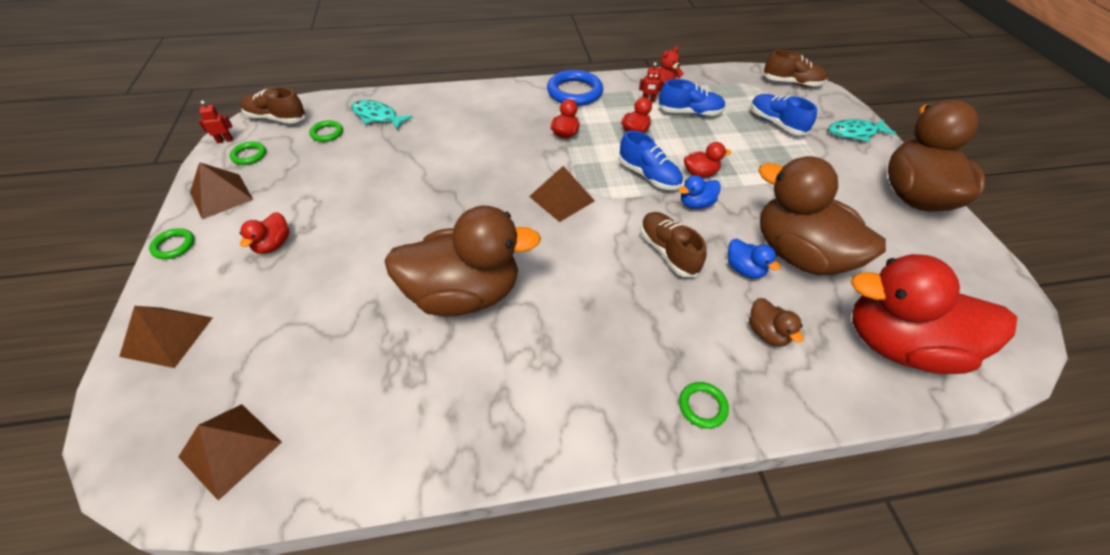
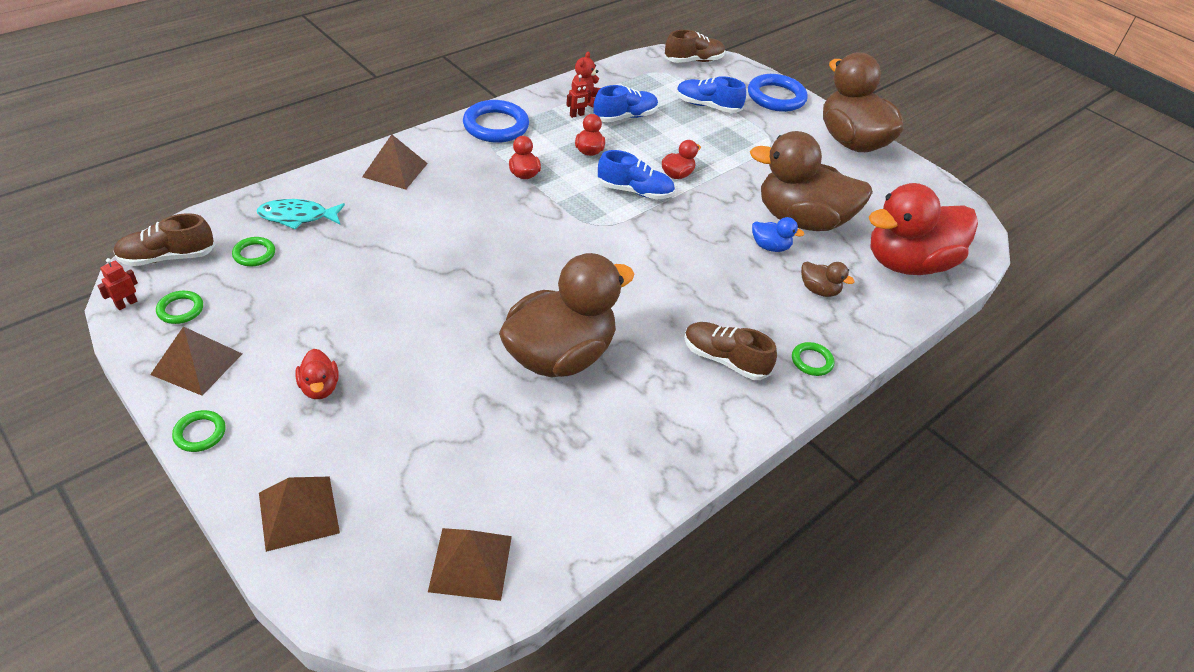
camera: 35 degrees left, 5 degrees down
brown pyramid [529,166,595,222] -> brown pyramid moved to [362,134,428,189]
brown shoe [640,212,706,277] -> brown shoe moved to [684,322,777,380]
blue duck [679,175,721,209] -> none
turquoise fish [828,119,897,142] -> blue ring [748,74,808,112]

